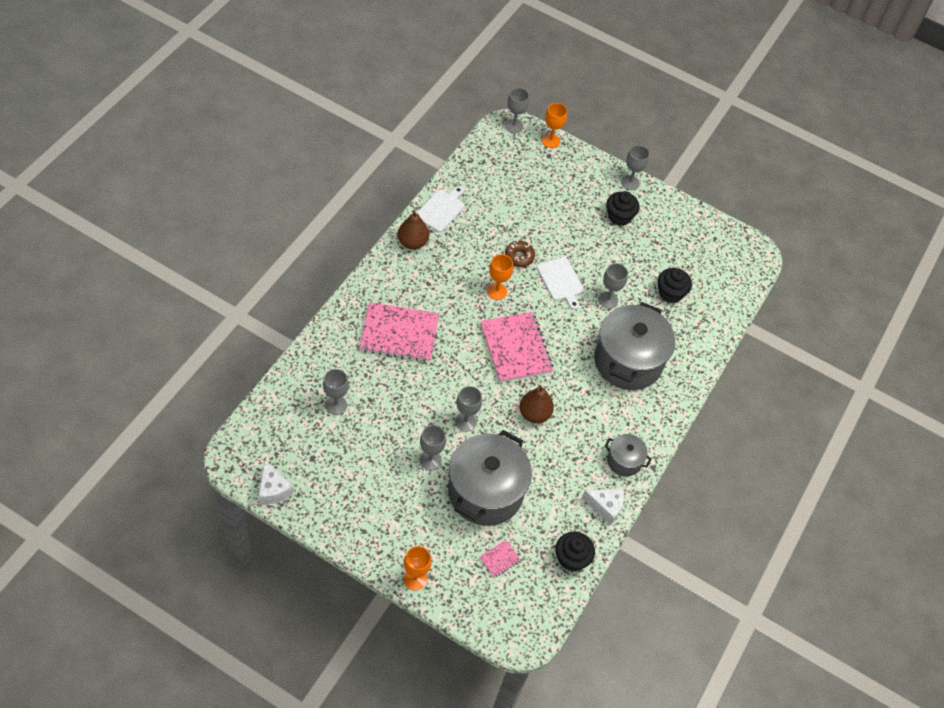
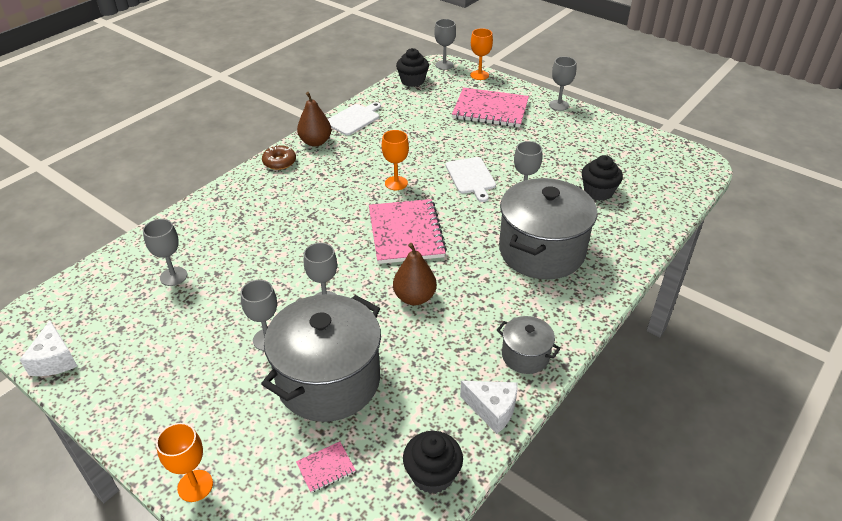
camera: 15 degrees right, 15 degrees down
pink notebook [359,302,439,362] -> pink notebook moved to [452,87,529,127]
brown donut [505,240,535,267] -> brown donut moved to [262,144,296,170]
black cupcake [607,191,640,226] -> black cupcake moved to [396,48,429,87]

